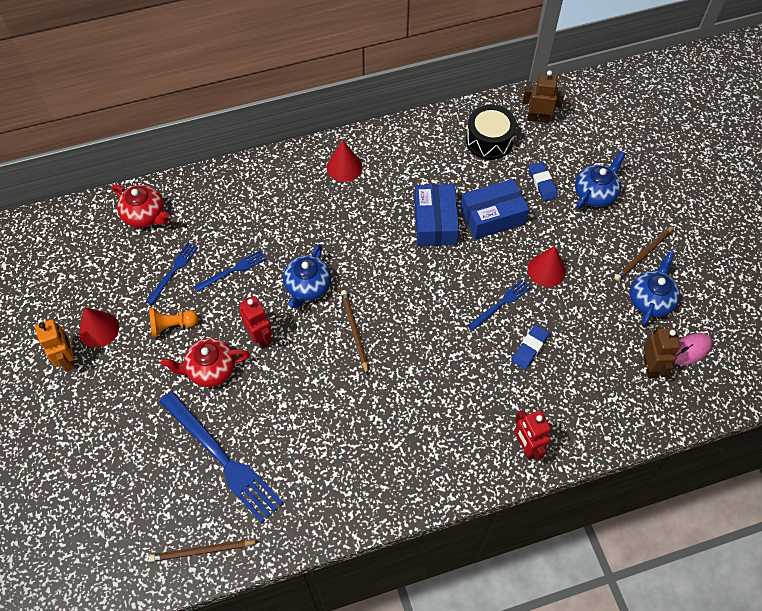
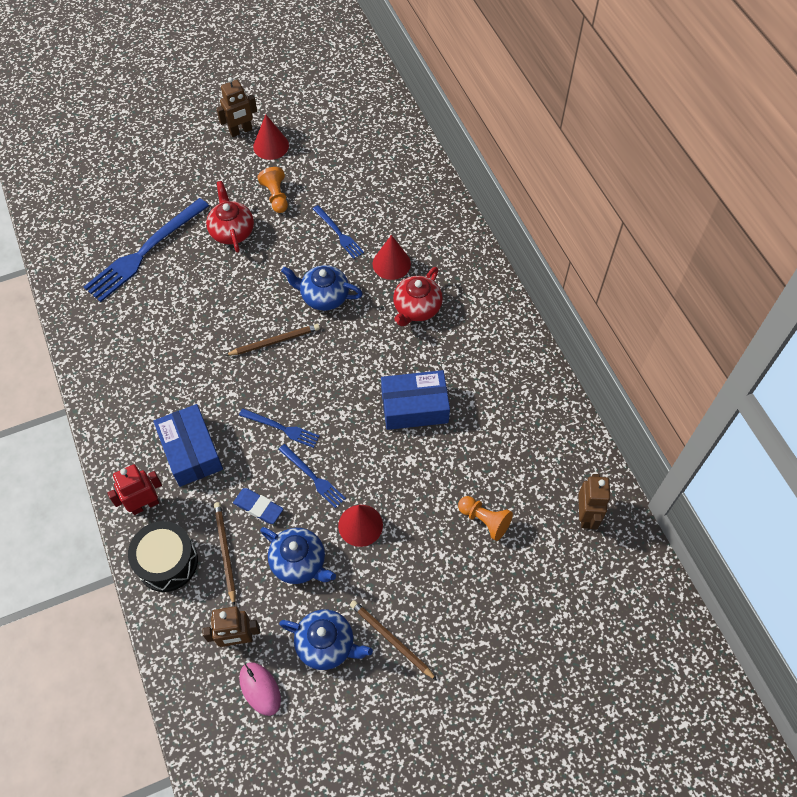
camera: 85 degrees right, 0 degrees up
orange robot [35,319,75,372] -> brown robot [216,77,257,137]
red teapot [112,184,169,228] -> red teapot moved to [393,267,443,327]
blue fork [146,242,198,305] -> blue fork moved to [239,408,320,448]
brown pencil [149,540,259,562] -> brown pencil moved to [214,502,236,606]
red robot [239,296,273,349] -> none
red cone [327,140,362,182] -> red cone moved to [373,235,411,280]
blue box [460,179,529,239] -> blue box moved to [153,404,223,487]
black drum [466,105,517,160] -> black drum moved to [128,521,198,592]
blue eraser [529,162,558,201] -> orange pawn [458,496,513,541]
blue teapot [575,151,626,209] -> blue teapot moved to [260,527,336,584]

